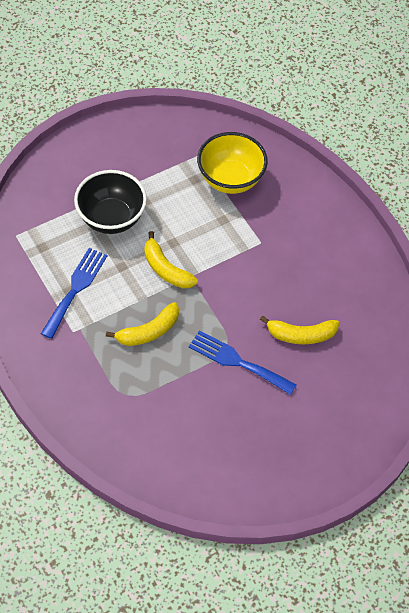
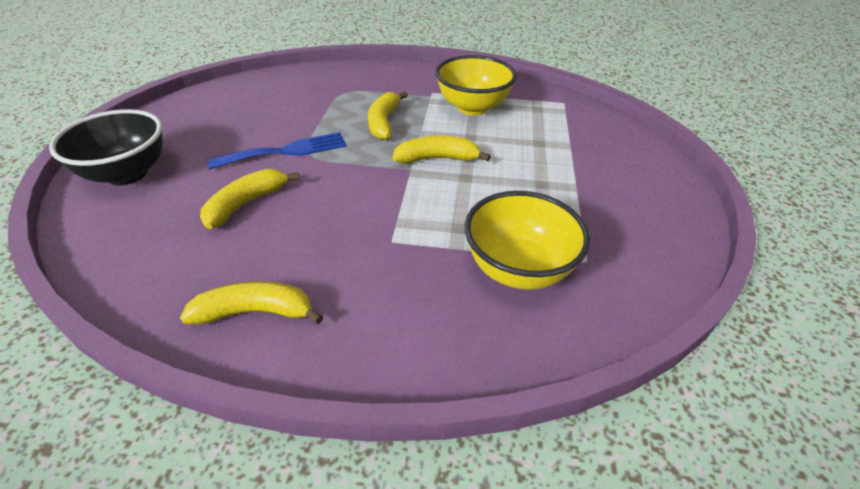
camera: 130 degrees right, 15 degrees down
blue fork [41,248,107,339] -> yellow bowl [435,55,517,116]
black bowl [74,170,147,234] -> black bowl moved to [49,109,163,185]
none -> yellow banana [180,281,323,325]

